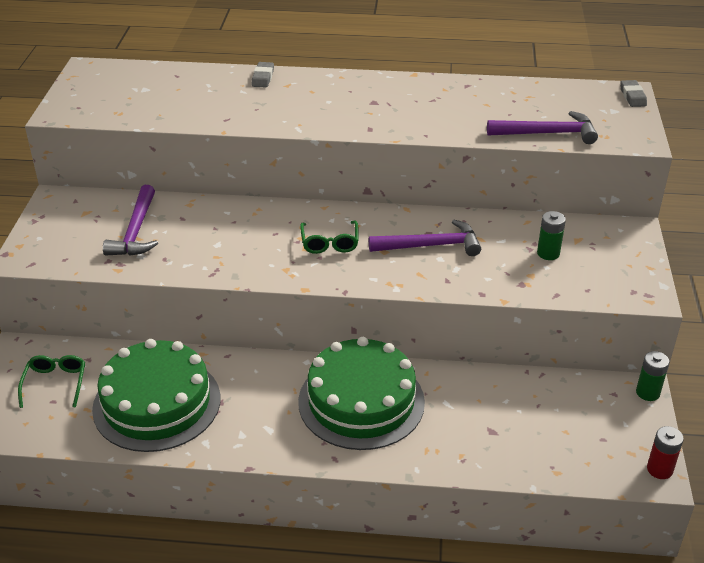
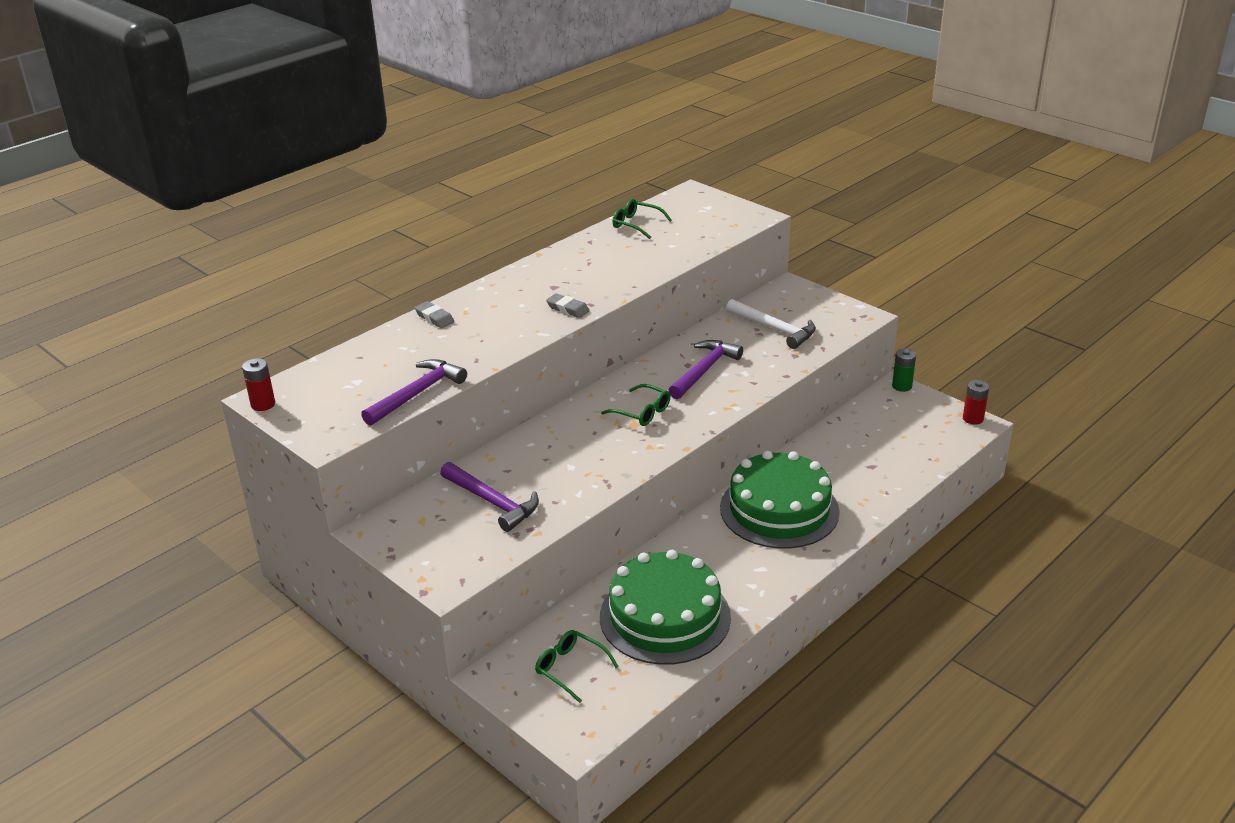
camera: 50 degrees left, 5 degrees down
purple hammer [487,111,598,144] -> purple hammer moved to [361,359,467,426]
green battery [537,211,566,260] -> white hammer [726,299,816,349]
grey eraser [620,80,647,107] -> grey eraser moved to [546,293,590,318]
none -> red battery [242,358,275,411]
none -> green glasses [612,199,672,239]

